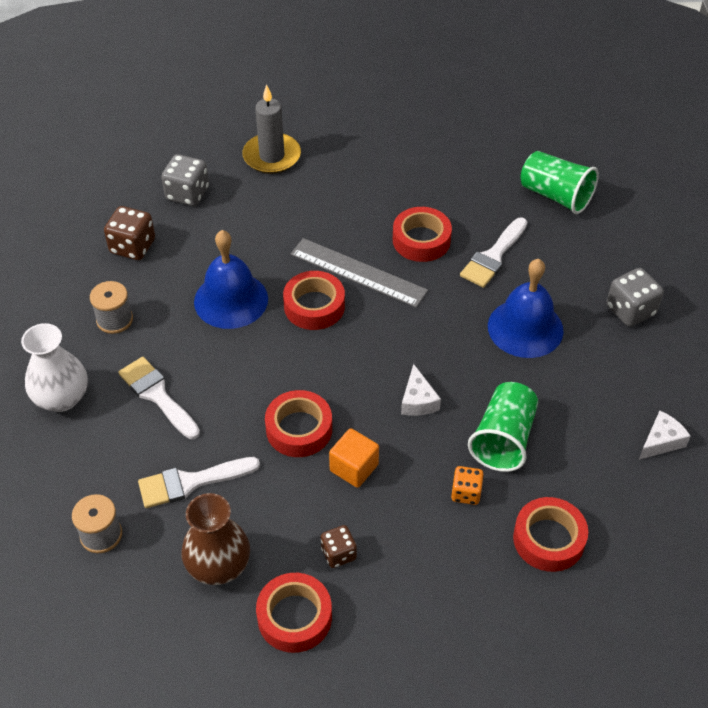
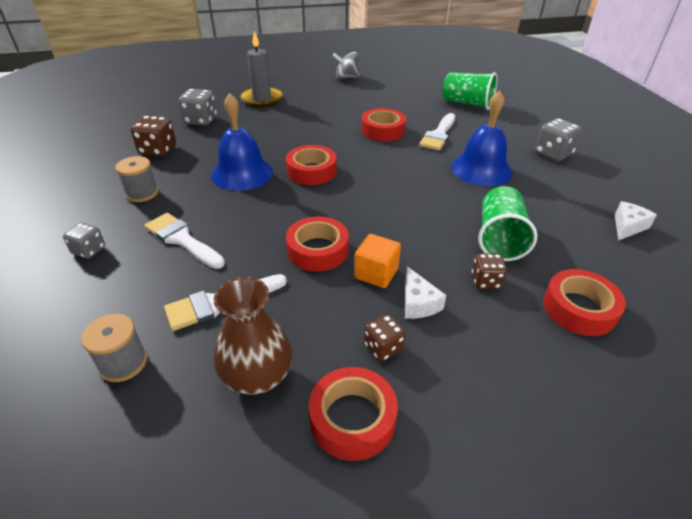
camera: 10 degrees left, 10 degrees down
white vase [21,323,88,412] -> grey dice [63,223,105,259]
grey ruler [290,238,428,308] -> none
white cheese [401,364,441,416] -> white cheese moved to [405,266,446,319]
orange dice [451,466,484,505] -> brown dice [472,254,507,289]
none -> grey spinning top [333,52,360,79]

